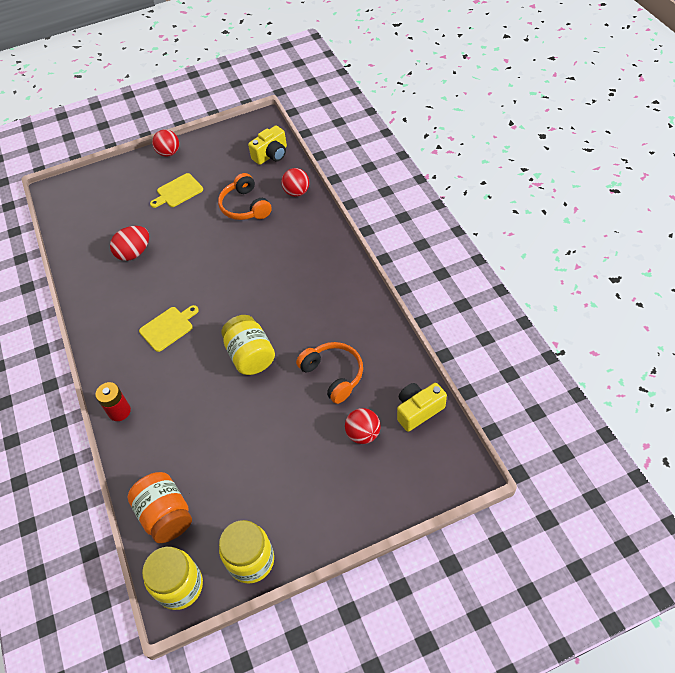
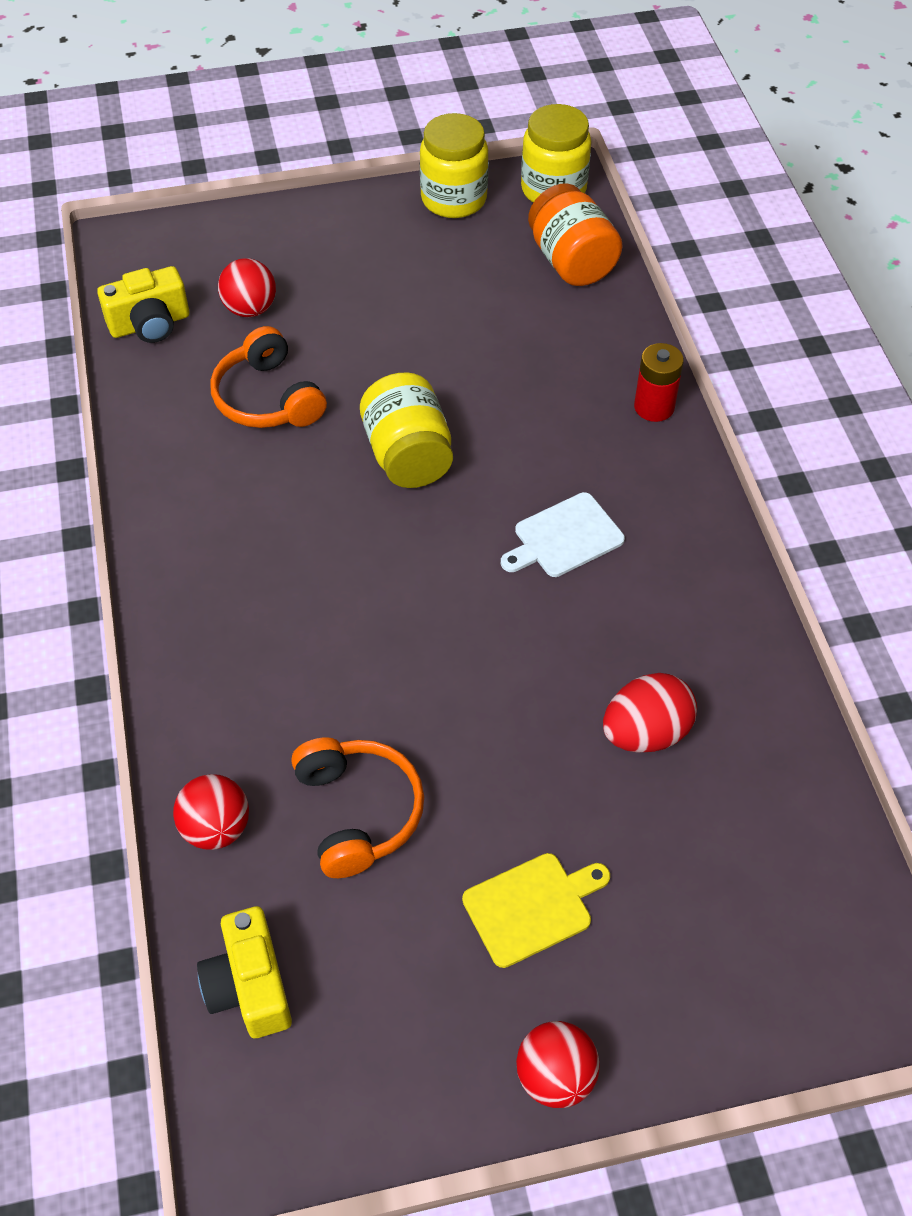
camera: 175 degrees left, 0 degrees up
yellow cutting board [139,305,199,352] -> white cutting board [501,492,625,577]
yellow camera [248,126,287,165] -> yellow camera turned 75 degrees counterclockwise [197,906,292,1038]

